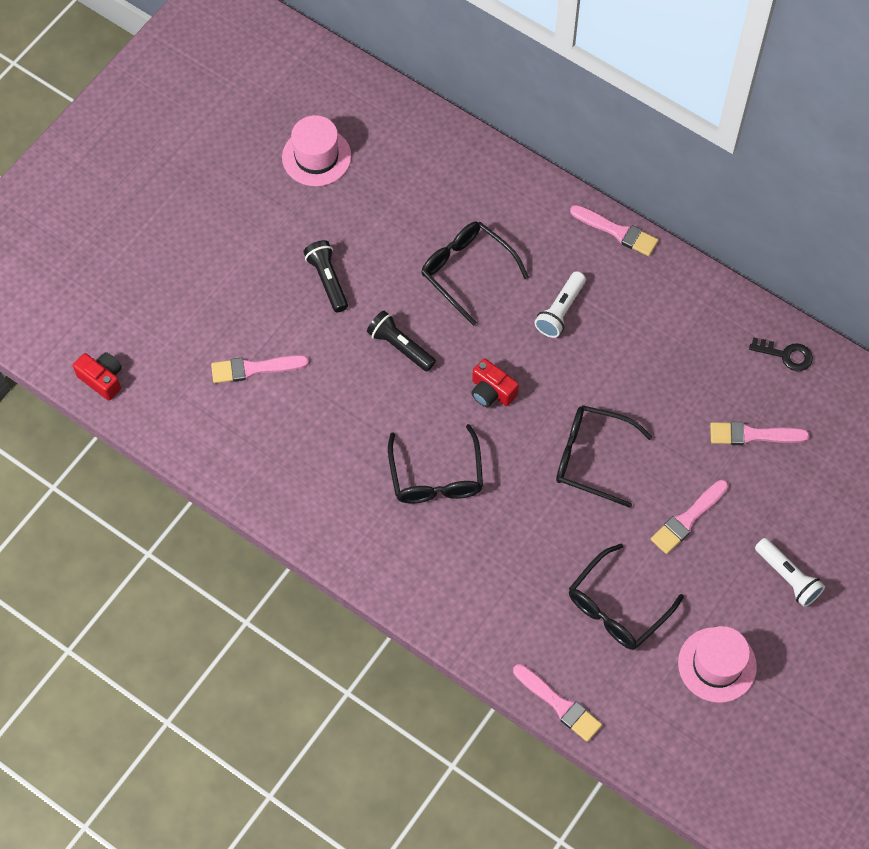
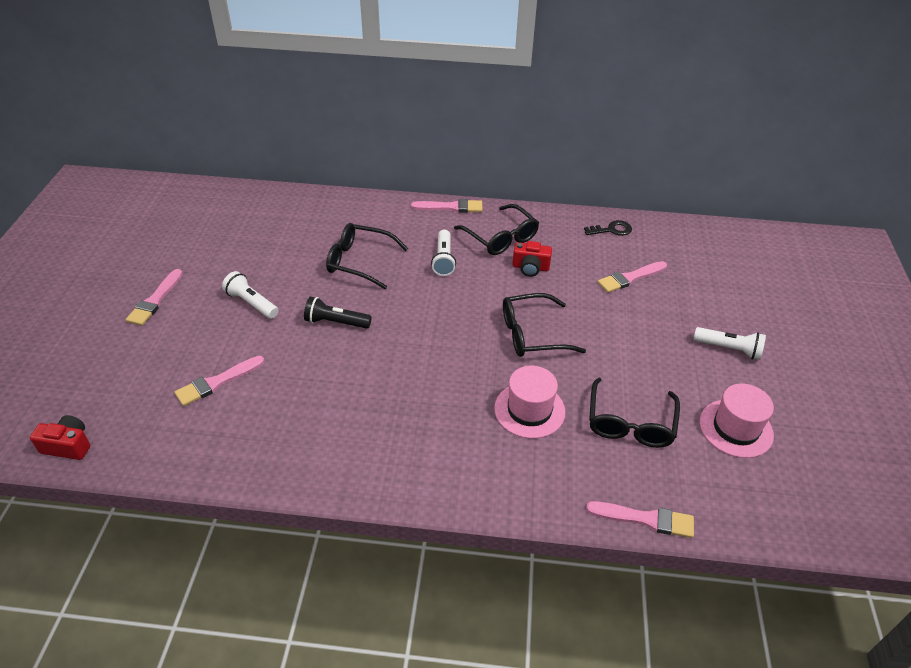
camera: 30 degrees left, 20 degrees down
pink hat [282,115,351,186] -> pink hat moved to [494,366,565,438]
black flashlight [303,240,348,312] -> white flashlight [222,271,279,319]
black glasses [388,424,483,504] -> black glasses moved to [454,204,539,255]
red camera [471,358,519,407] -> red camera moved to [512,241,552,277]
pink brush [651,480,729,554] -> pink brush moved to [126,269,183,326]

